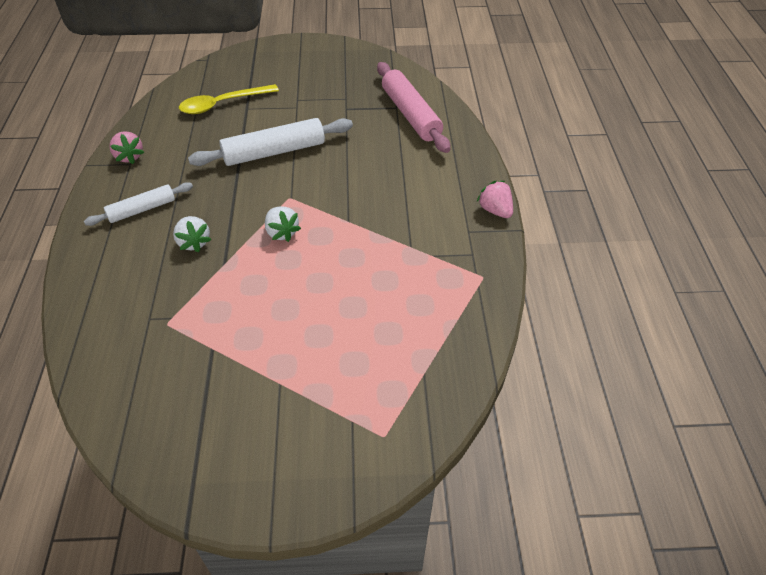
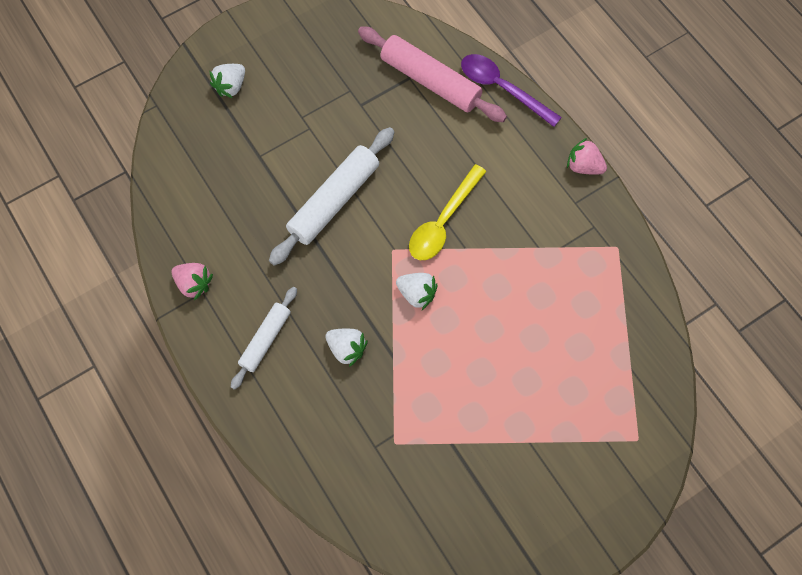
camera: 30 degrees left, 20 degrees up
yellow spoon [179,84,279,114] -> yellow spoon moved to [409,164,487,260]
none -> white strawberry [209,64,245,98]
none -> purple spoon [461,54,562,127]

